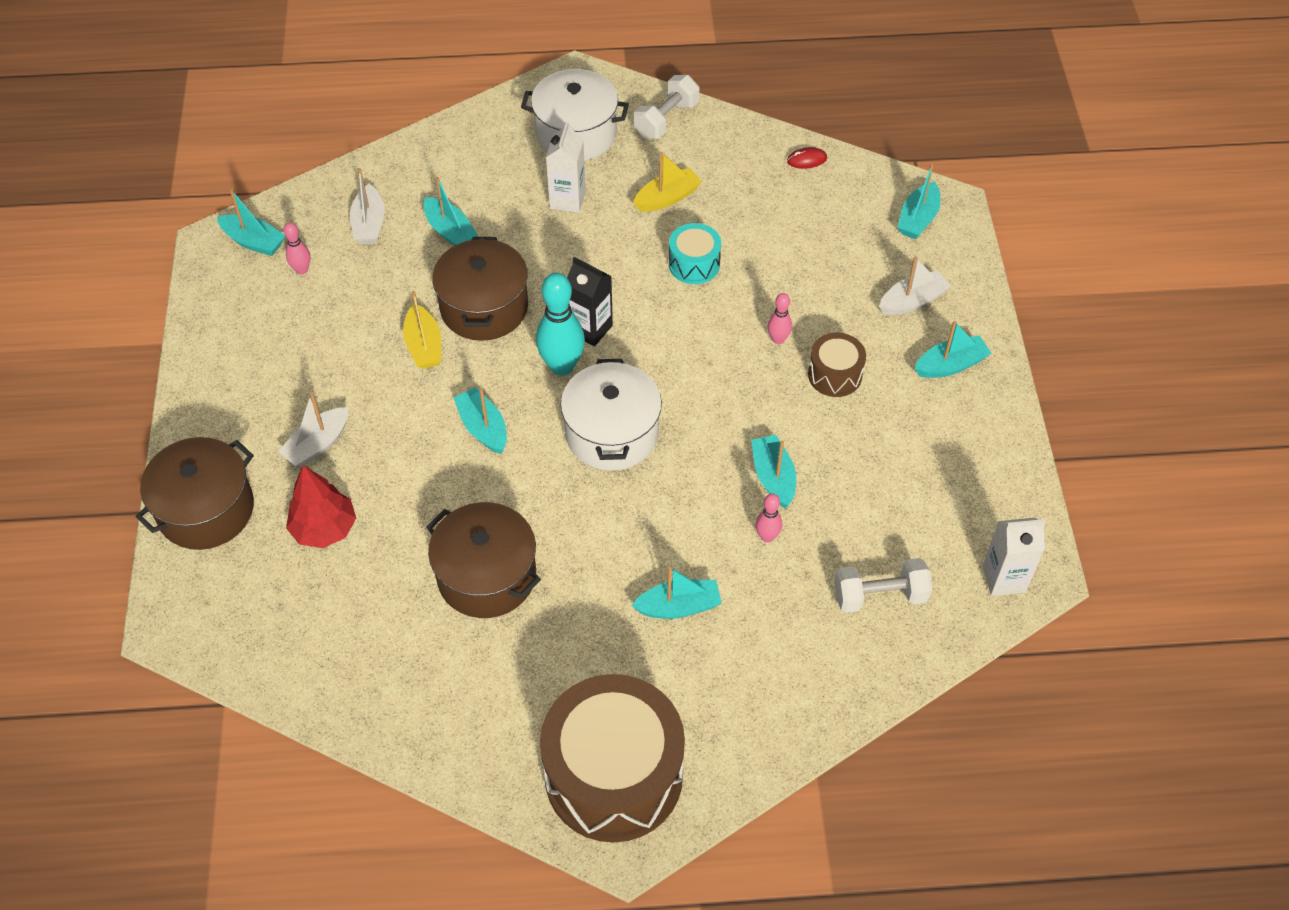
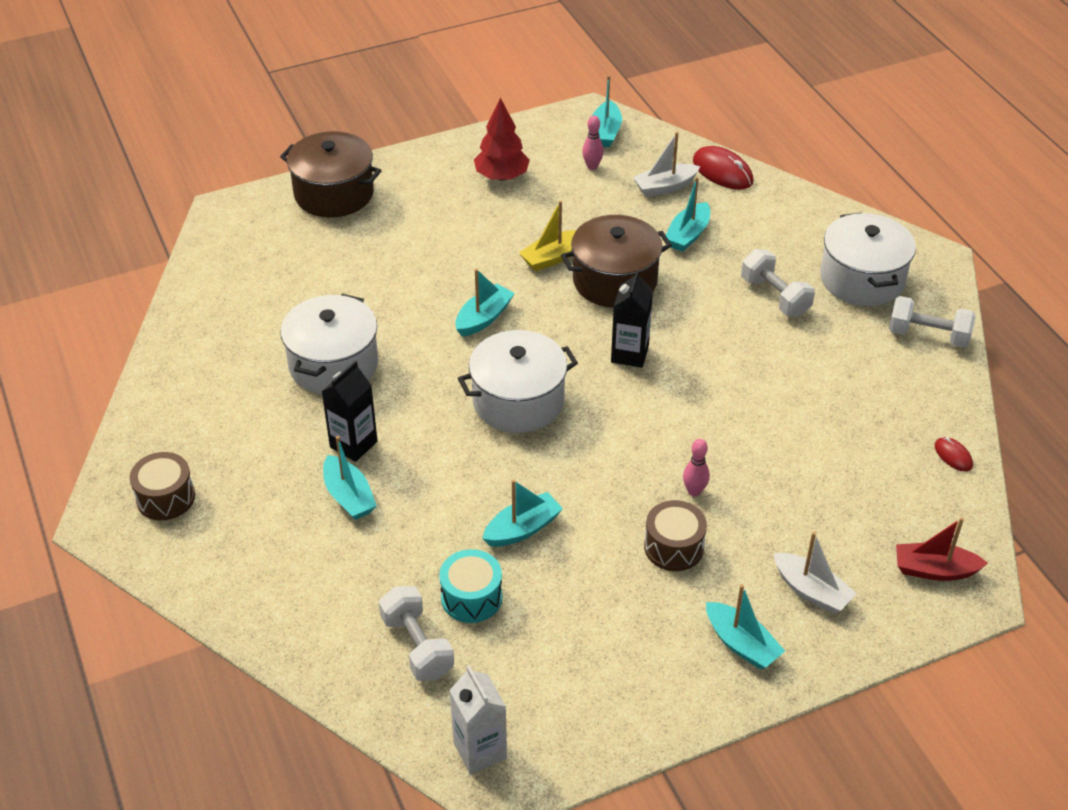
camera: 70 degrees right, 10 degrees down
white boat [278,393,349,467] -> none
red tree [286,465,356,548] -> red tree moved to [474,98,530,181]
brown pot [426,502,541,618] -> white pot [280,294,378,394]
turquoise bowling pin [536,273,585,376] -> none
brown drum [540,674,685,843] -> brown drum [129,452,195,520], size x0.46
white carton [546,121,586,213] -> white dumbbell [741,249,815,317]
yellow boat [633,152,702,212] -> none
turquoise drum [669,223,721,284] -> turquoise drum moved to [439,549,502,623]
pink bowling pin [756,493,782,542] -> none
turquoise boat [897,163,940,239] -> red boat [896,517,988,581]
none -> black carton [321,361,377,462]
none -> red mouse [693,146,753,190]

